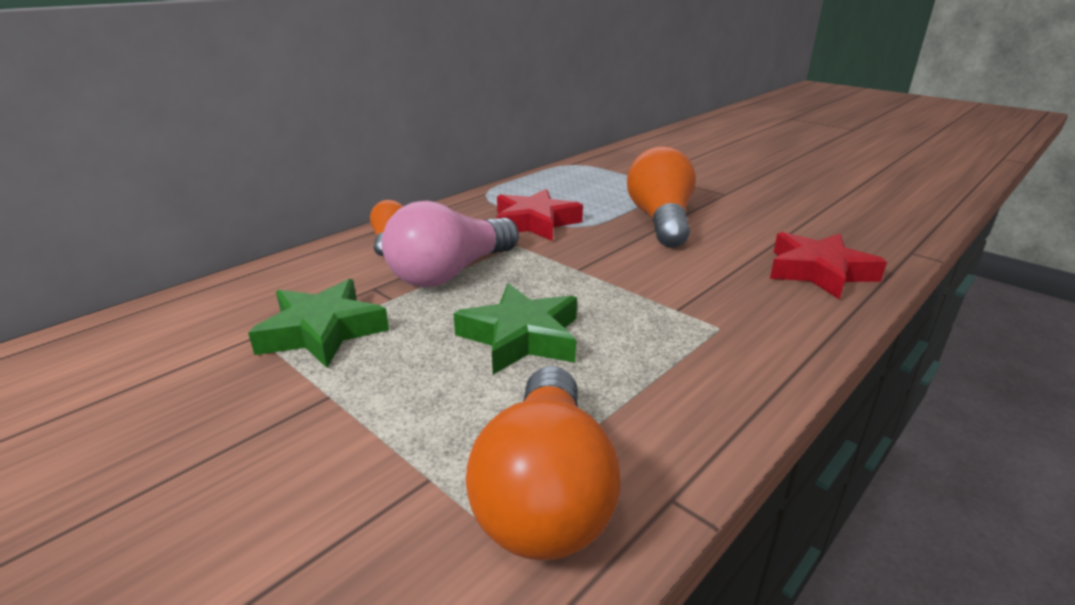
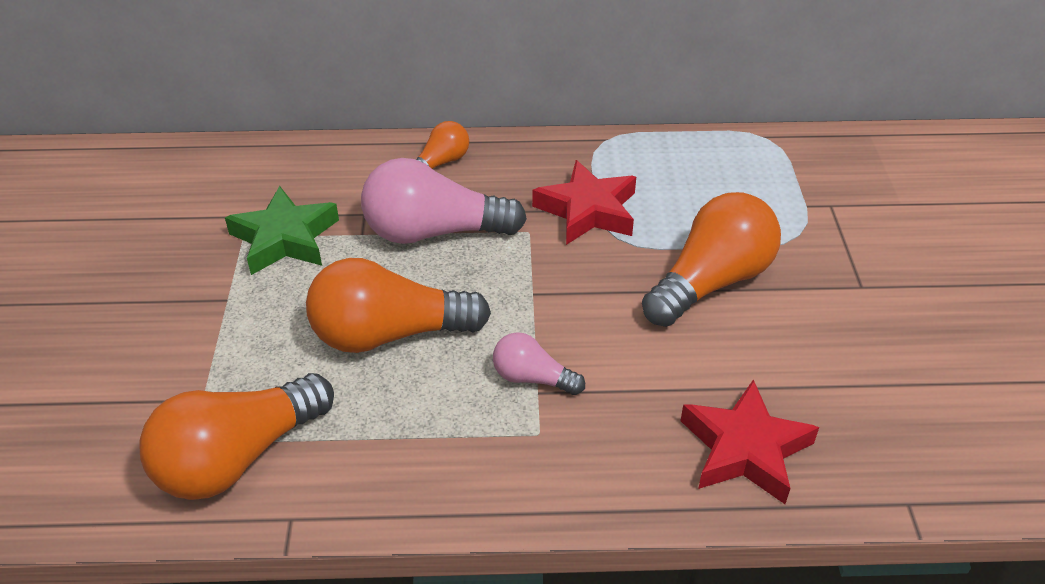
camera: 45 degrees right, 15 degrees up
green star [453,283,577,375] -> orange light bulb [306,258,491,353]
none -> pink light bulb [493,332,585,395]

